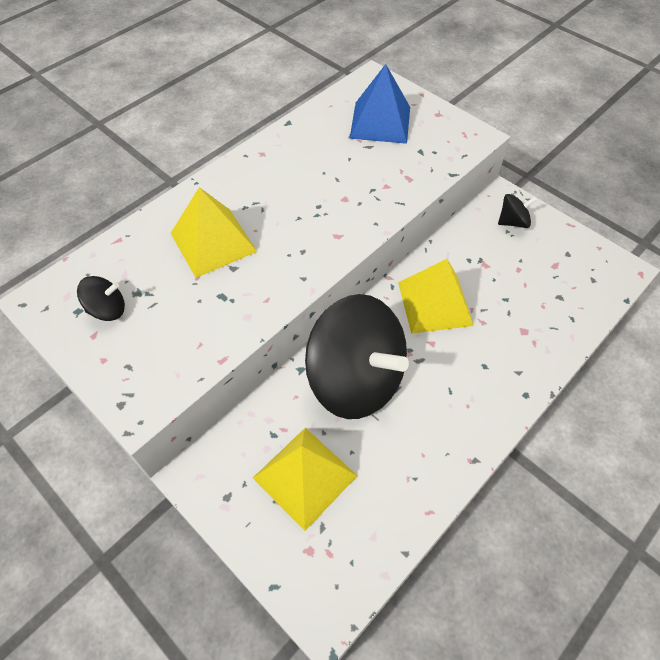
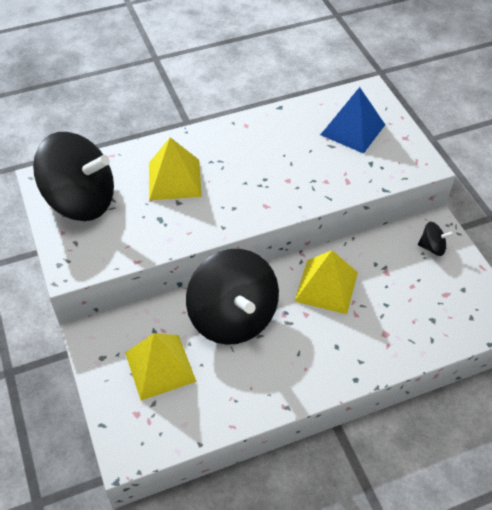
camera: 25 degrees right, 5 degrees down
black spinning top [77,276,125,321] -> black spinning top [33,132,114,221], size x2.46

